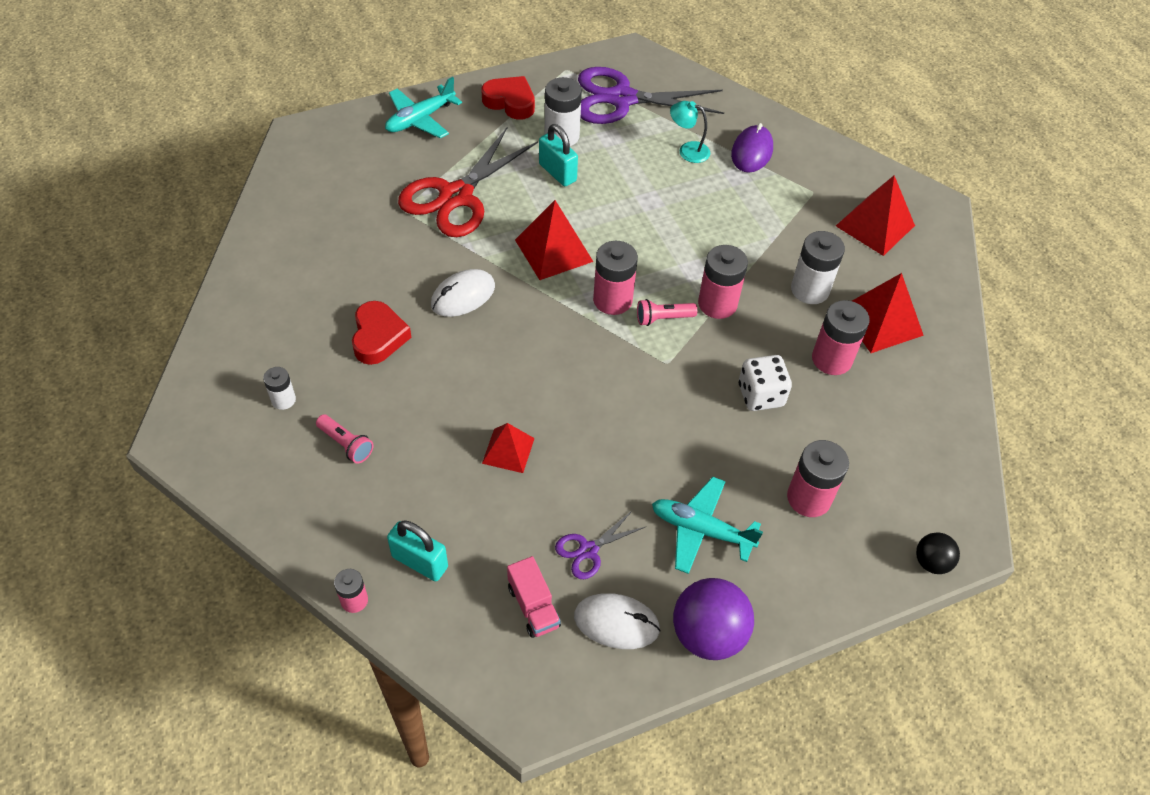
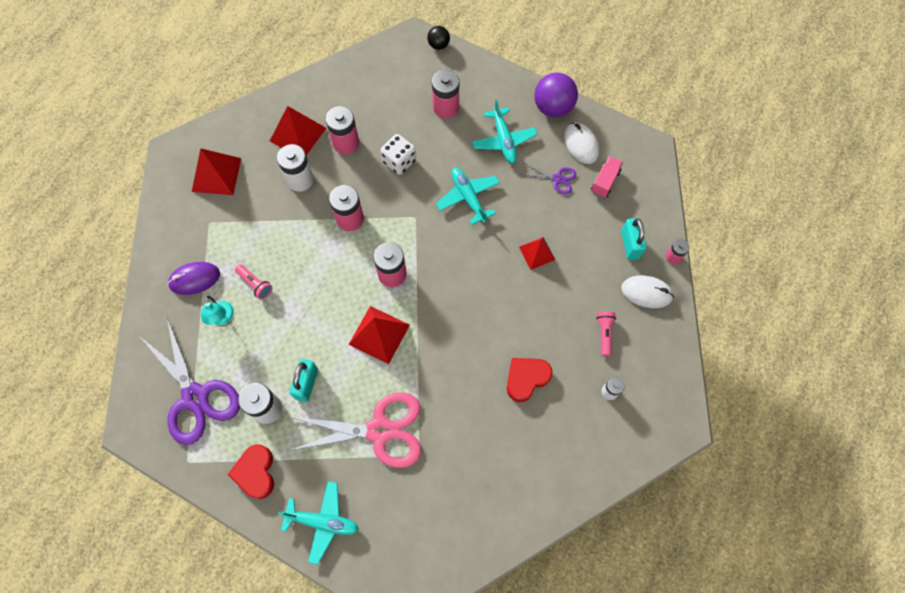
camera: 125 degrees left, 15 degrees up
red scissors [398,128,538,237] -> pink scissors [288,392,421,468]
white mouse [431,269,495,317] -> white mouse moved to [621,275,674,308]
pink flashlight [637,299,697,326] -> pink flashlight moved to [235,264,272,299]
none -> turquoise plane [436,168,500,225]

